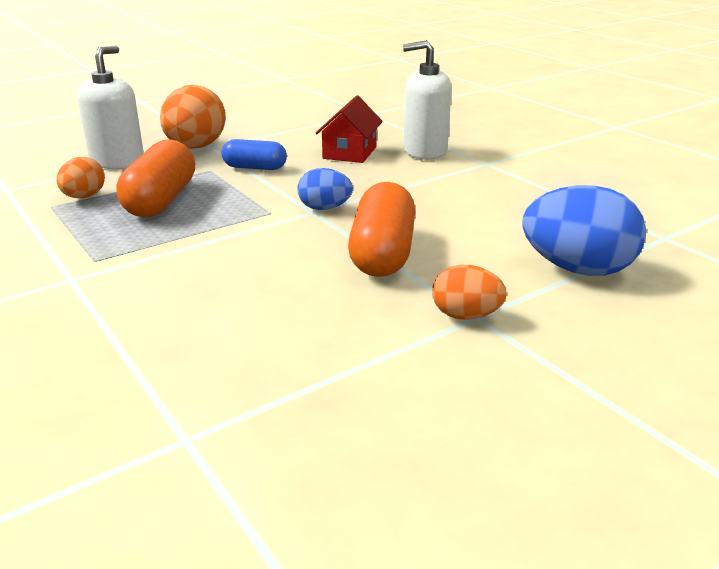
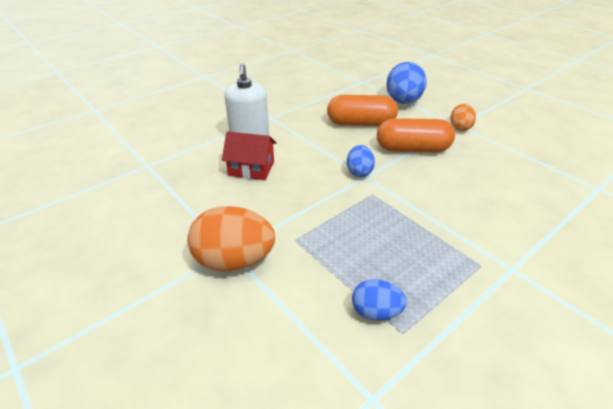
camera: 95 degrees left, 10 degrees up
orange egg [56,157,105,198] -> blue egg [352,279,407,321]
white soap dispenser [77,46,144,169] -> none
orange capsule [116,139,195,217] -> orange capsule moved to [327,95,398,126]
blue capsule [222,139,287,170] -> none

